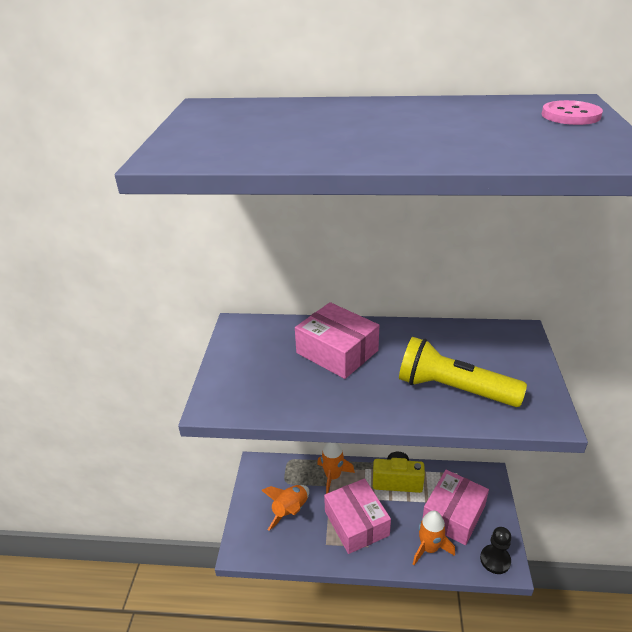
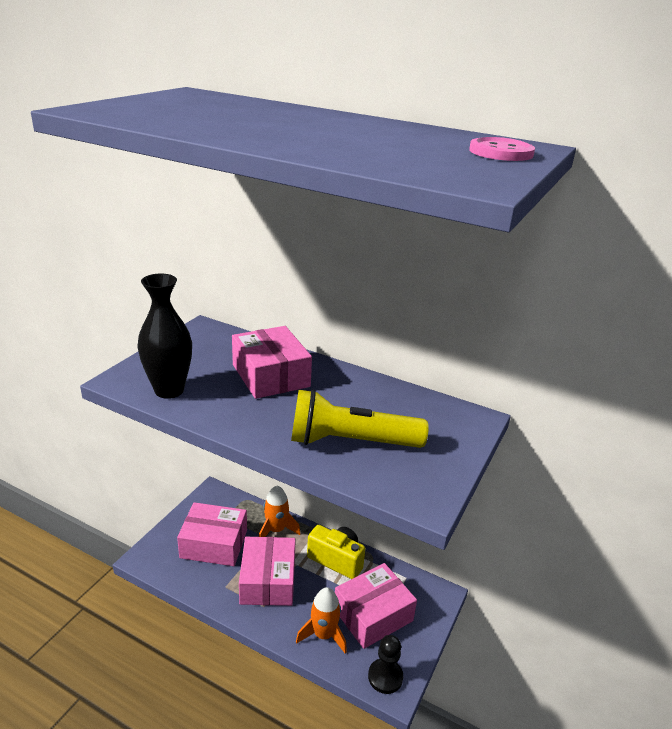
camera: 20 degrees right, 5 degrees down
orange rocket [261,485,309,531] -> pink box [177,502,247,566]
yellow flashlight [399,337,527,407] -> yellow flashlight turned 45 degrees counterclockwise [291,389,429,448]
none -> black vase [137,273,192,399]

